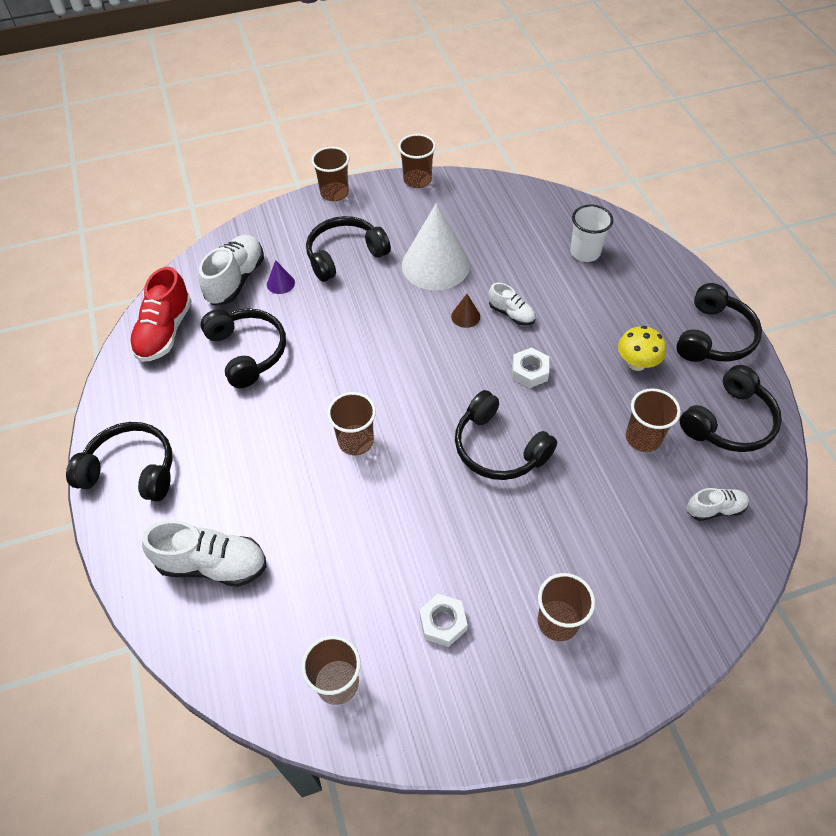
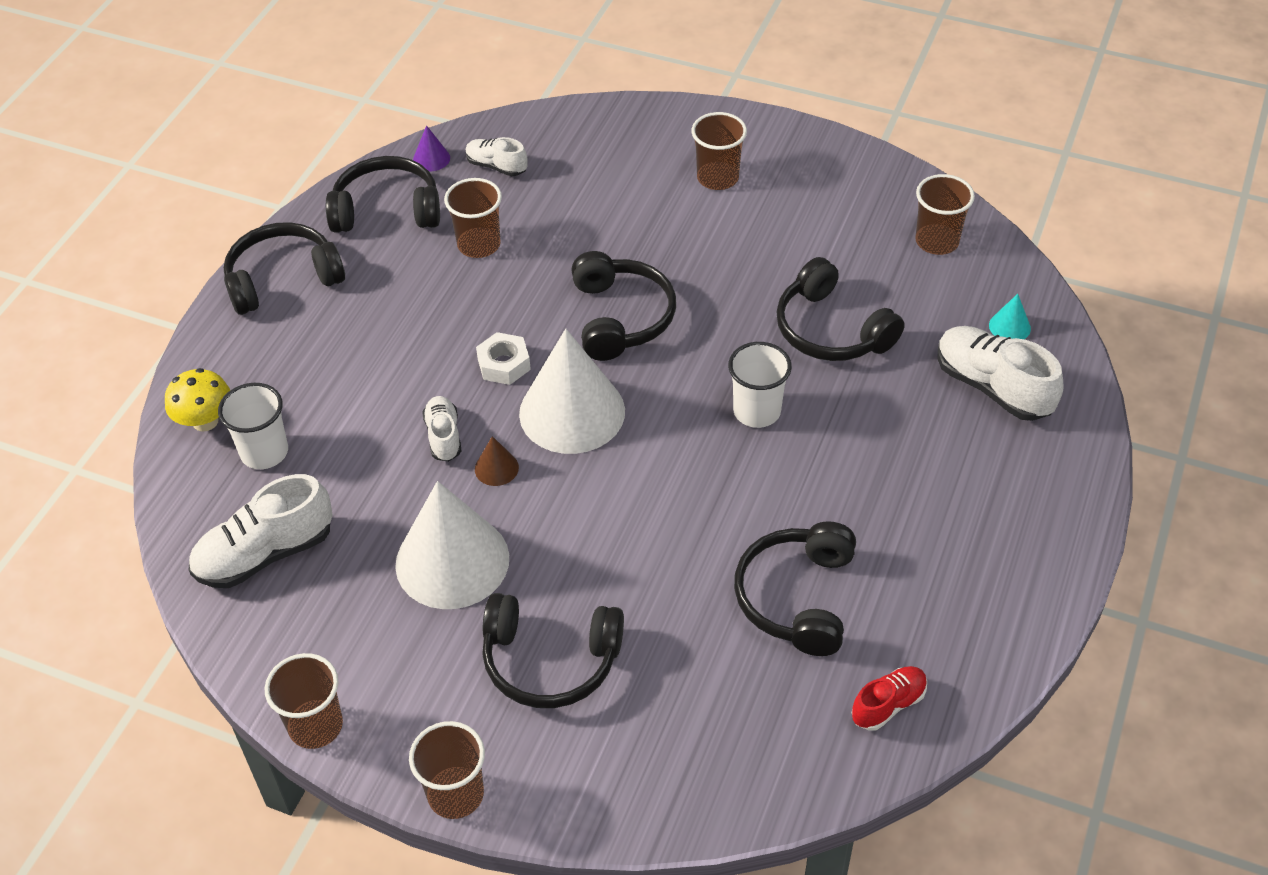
camera: 140 degrees left, 5 degrees down
black headphones [66,422,173,502] -> black headphones moved to [776,257,905,361]
red shoe [129,267,192,362] -> red shoe [852,666,927,731], size x0.57
white shoe [199,235,264,305] -> white shoe moved to [189,474,333,588]
purple cone [267,260,295,294] -> purple cone moved to [413,125,450,171]
brown cup [327,392,376,455] -> white cup [728,342,792,428]
white nut [419,594,468,647] -> none
yellow mushroom [618,326,666,371] -> yellow mushroom moved to [165,368,230,431]
none -> white cone [519,329,625,454]
none -> turquoise cone [989,294,1031,339]

